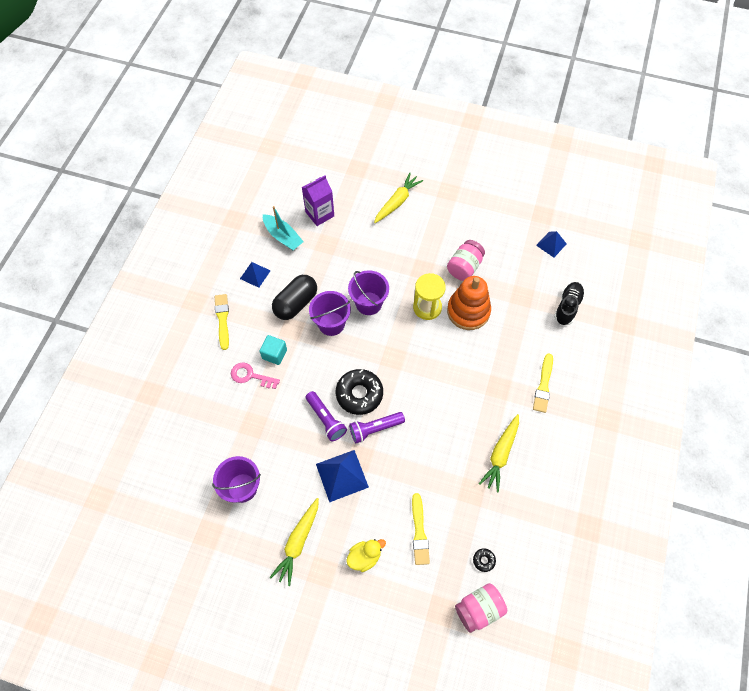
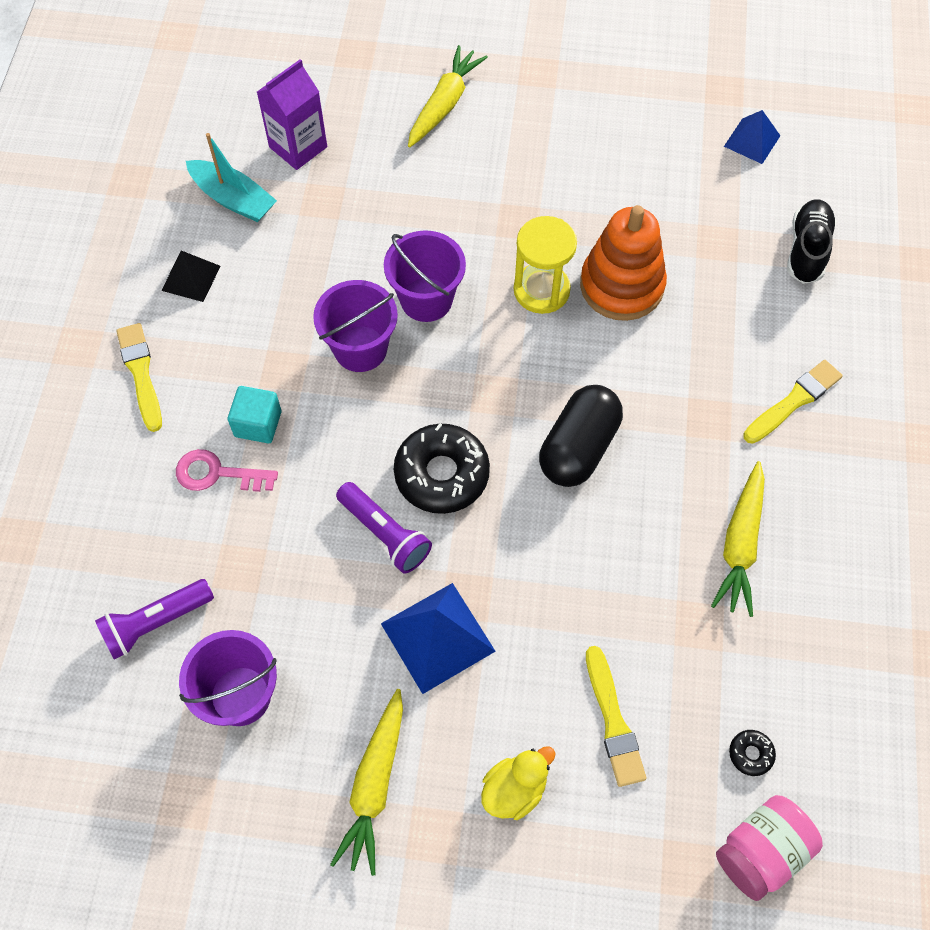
camera: 10 degrees left, 0 degrees up
blue pyramid [240,262,271,288] -> black pyramid [161,250,221,302]
black capsule [272,275,317,320] -> black capsule moved to [539,385,623,487]
purple flashlight [349,412,405,443] -> purple flashlight moved to [95,579,214,659]
pink jar [447,240,485,281] -> none
yellow brush [533,353,553,413] -> yellow brush turned 135 degrees counterclockwise [743,360,843,444]

